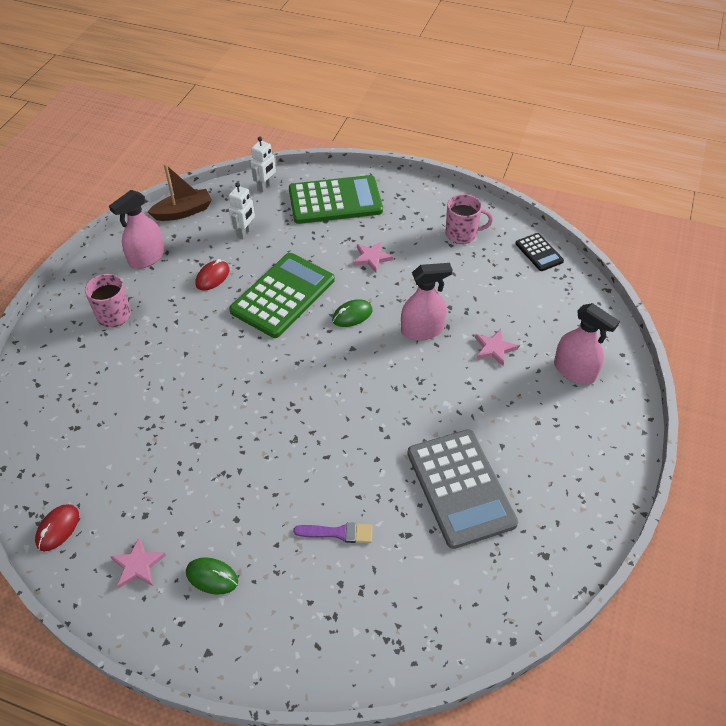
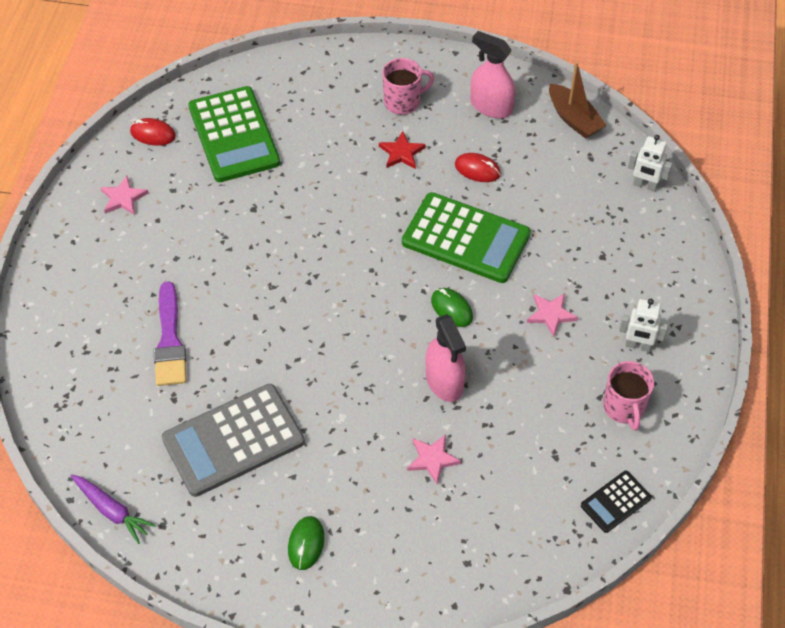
camera: 80 degrees right, 5 degrees up
green mouse [186,557,238,595] -> green mouse moved to [288,516,325,570]
white robot [229,183,255,239] -> white robot moved to [619,299,668,352]
green calculator [289,175,383,224] -> green calculator moved to [188,86,280,182]
purple brush [293,522,373,543] -> purple brush [154,281,186,386], size x1.58
pink spray bottle [554,303,620,385] -> none
none -> purple carrot [70,474,156,544]
none -> red star [379,131,426,169]

